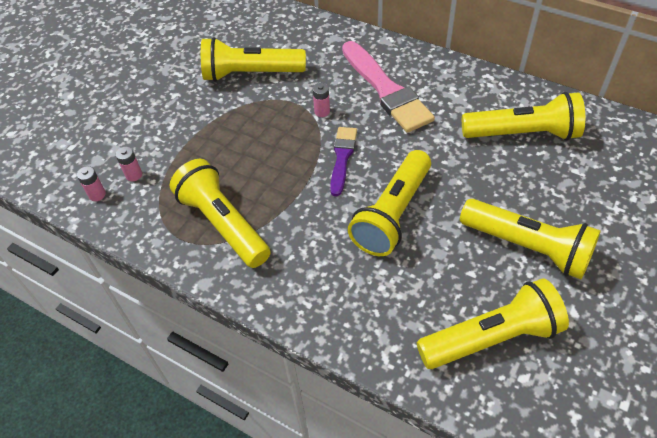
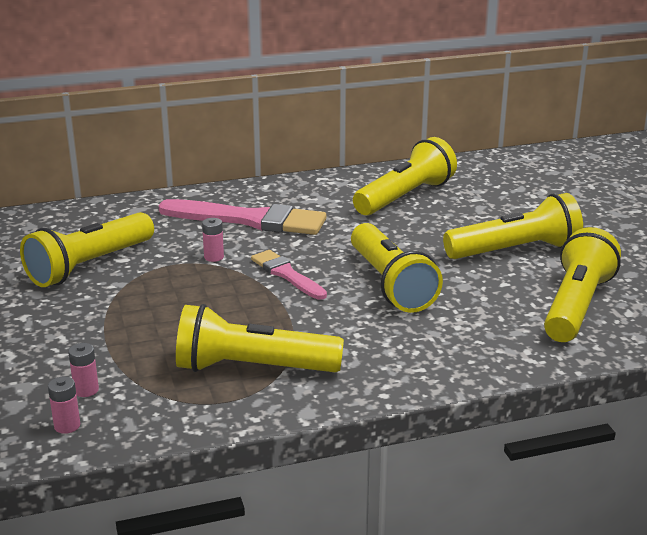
camera: 50 degrees left, 25 degrees down
purple brush [330,127,357,196] -> pink brush [251,250,327,300]

